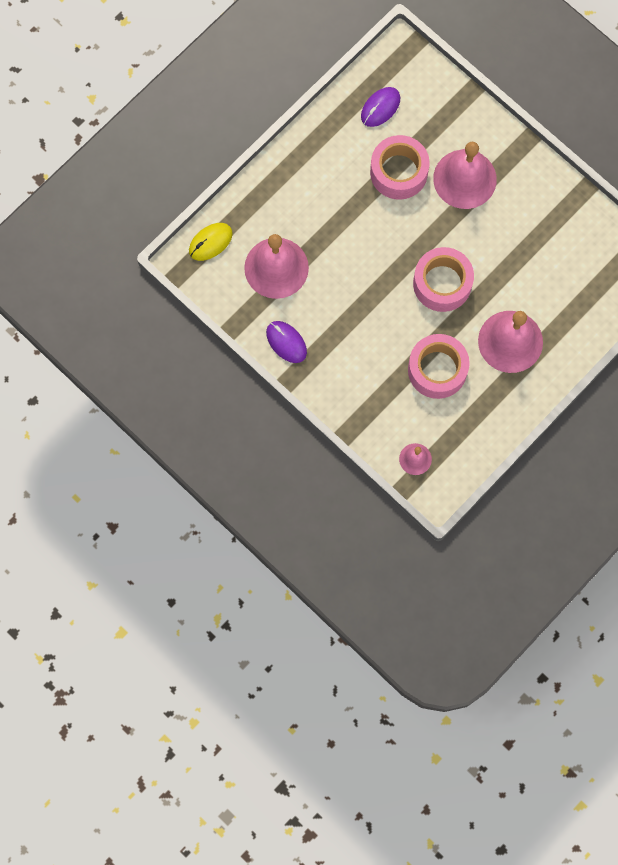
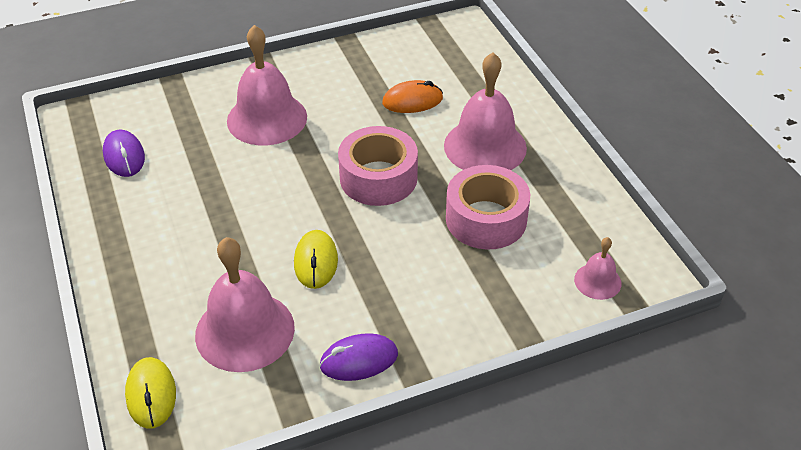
camera: 65 degrees left, 30 degrees down
pink tape [370,135,430,200] -> none
none -> yellow mouse [294,230,338,289]
none -> orange mouse [382,80,443,113]

